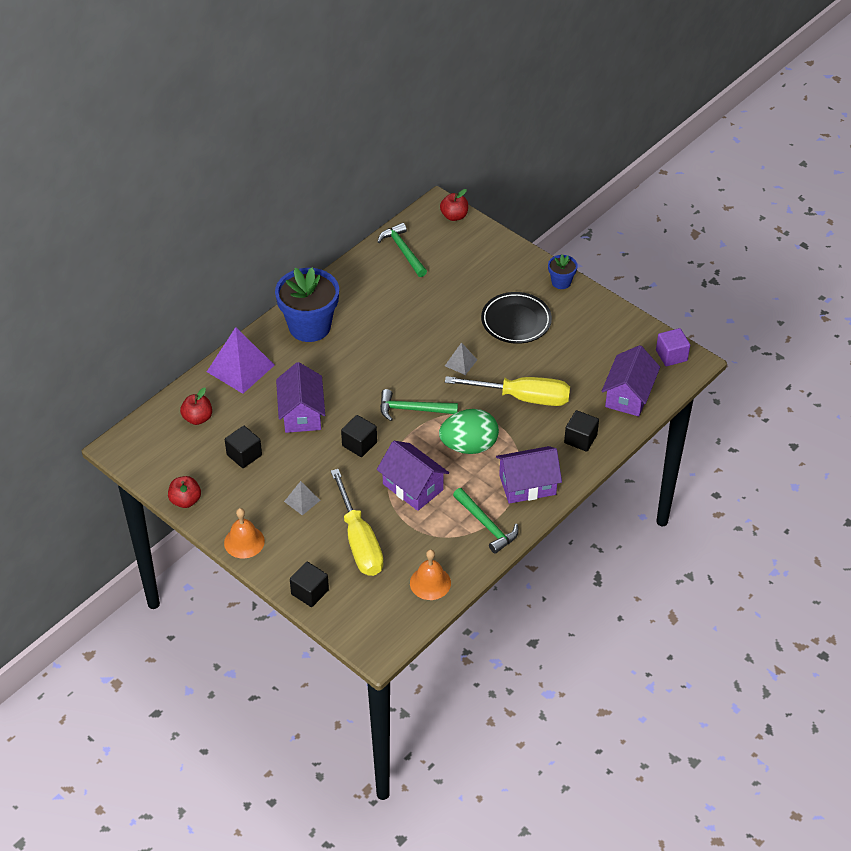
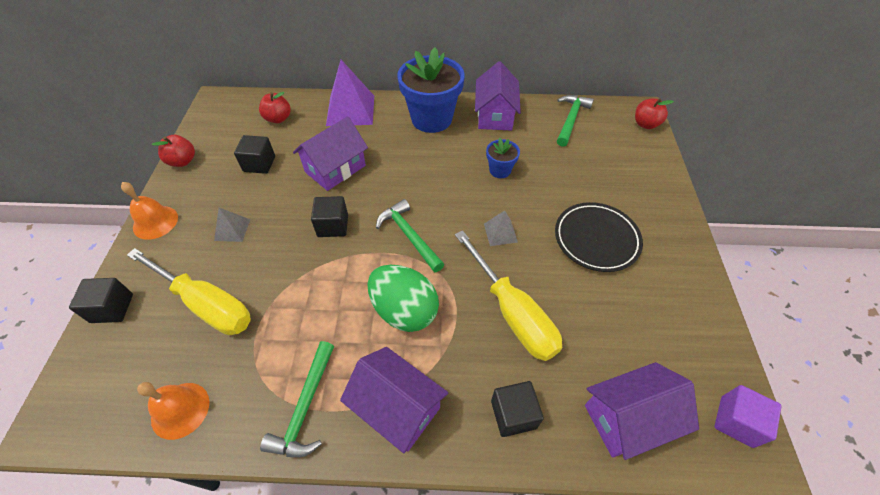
camera: 50 degrees right, 5 degrees up
yellow screwdriver [331,469,384,576] -> yellow screwdriver turned 90 degrees counterclockwise [127,248,251,335]
purple house [377,441,449,511] -> purple house moved to [475,61,521,131]
blue flower pot [548,254,578,289] -> blue flower pot moved to [486,138,520,178]

